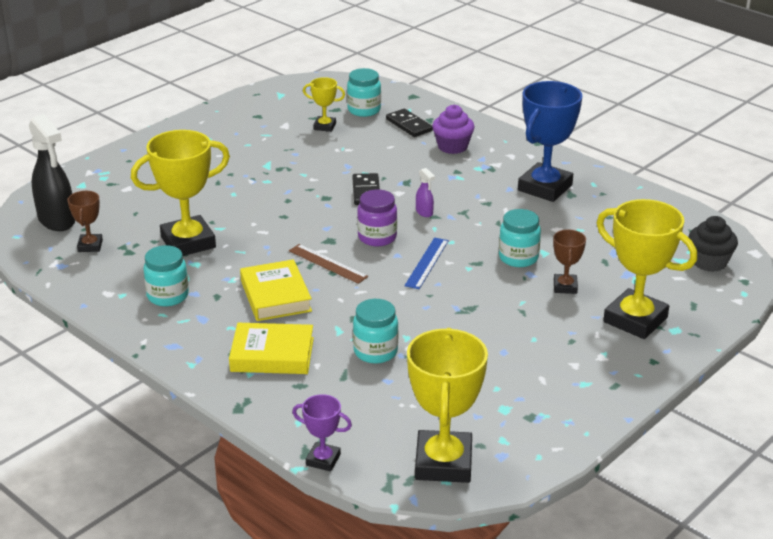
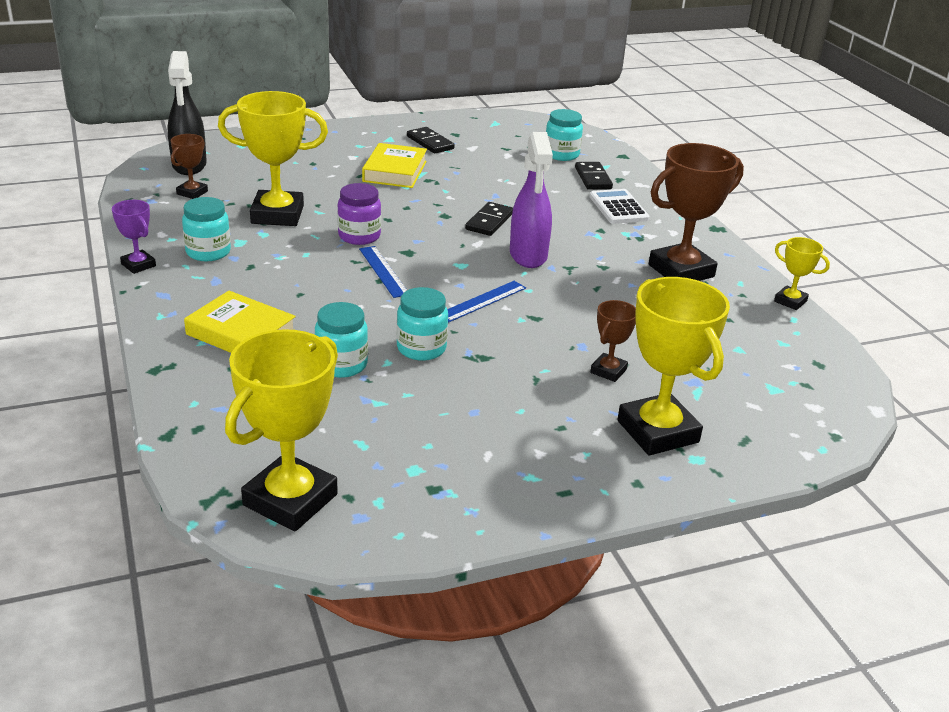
camera: 25 degrees right, 0 degrees up
yellow book [240,259,312,321] -> yellow book moved to [362,143,427,188]
brown ruler [289,244,368,284] -> blue ruler [359,246,407,298]
purple trophy [292,394,352,471] -> purple trophy moved to [112,200,156,274]
yellow trophy [303,77,345,132] -> yellow trophy moved to [774,237,830,310]
purple jar [357,189,397,246] -> purple jar moved to [337,183,381,245]
purple spray bottle [416,168,435,217] -> purple spray bottle [510,132,553,268], size x2.30
purple cupcake [432,105,475,154] -> white calculator [589,189,650,224]
turquoise jar [499,209,541,267] -> turquoise jar moved to [397,287,448,361]
blue trophy [518,81,582,202] -> brown trophy [649,143,744,281]
black cupcake [688,216,738,272] -> none
none -> black domino [407,127,455,153]

